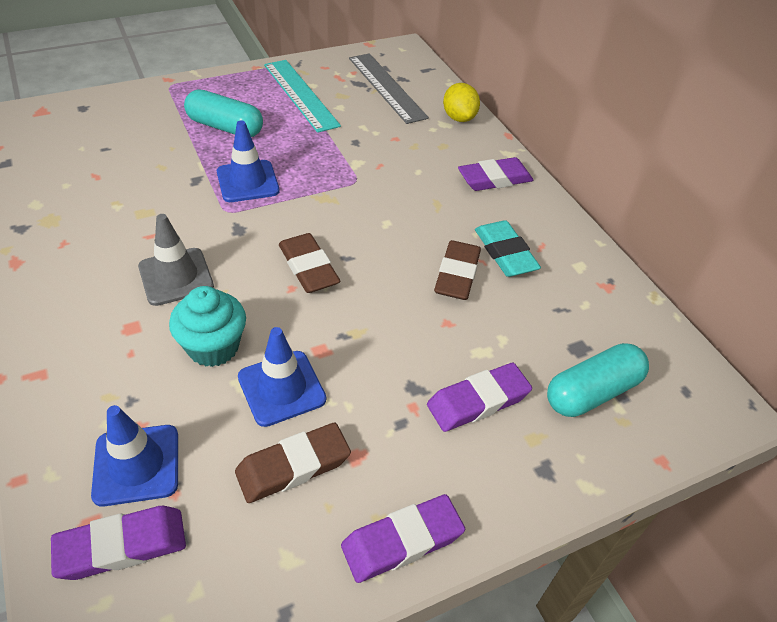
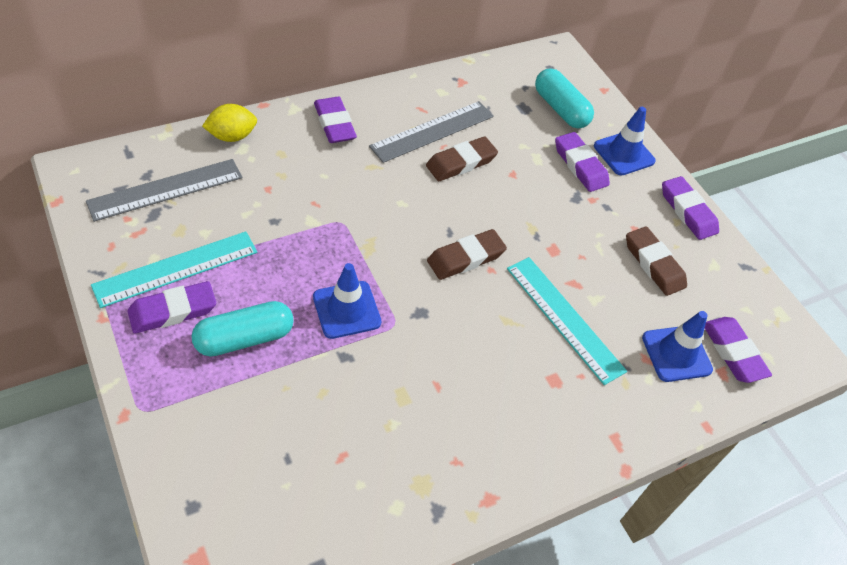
camera: 95 degrees left, 5 degrees up
grey traffic cone [138,214,214,306] -> none
turquoise cupcake [169,286,246,367] -> turquoise ruler [507,257,627,385]
turquoise capsule [184,90,263,137] -> turquoise capsule turned 45 degrees clockwise [192,301,294,357]
blue traffic cone [238,327,326,427] -> blue traffic cone moved to [594,107,656,176]
brown eraser [434,240,481,300] -> brown eraser turned 45 degrees counterclockwise [426,137,498,181]
turquoise eraser [475,220,541,277] -> grey ruler [369,101,494,163]
none -> purple eraser [127,281,216,334]

